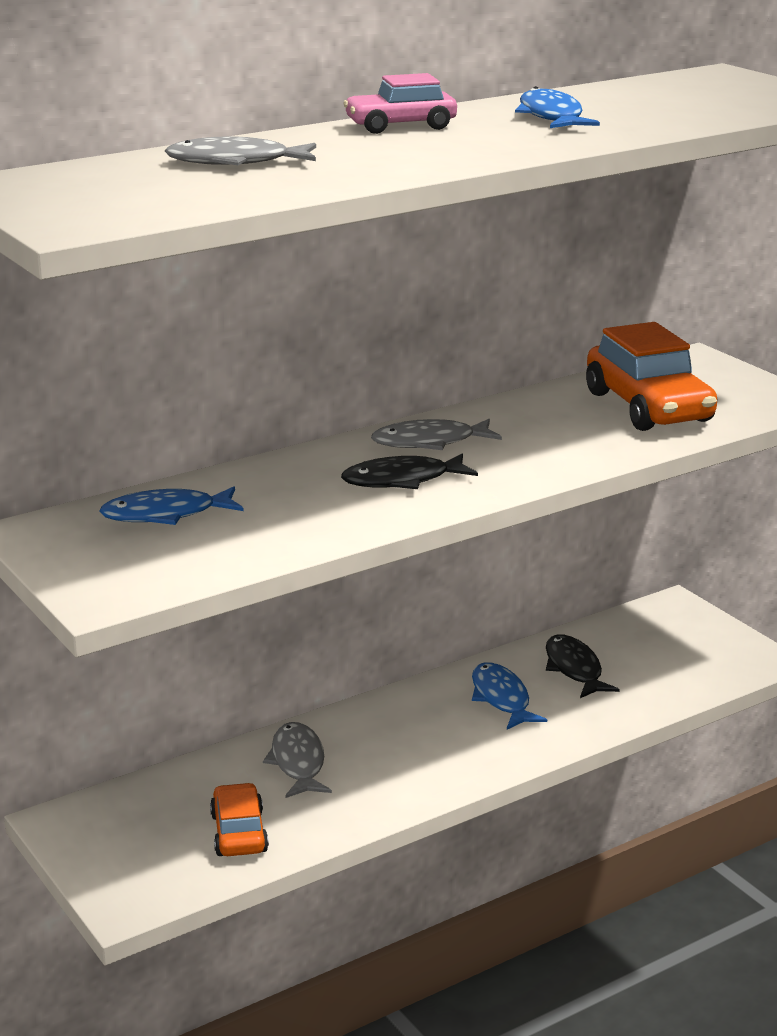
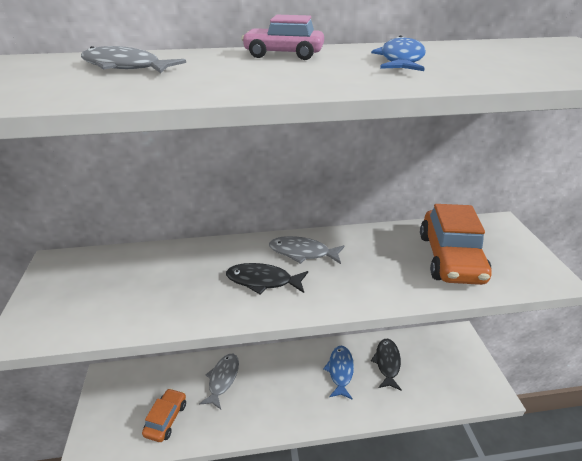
camera: 25 degrees right, 10 degrees up
blue fish [99,487,244,525] -> none

